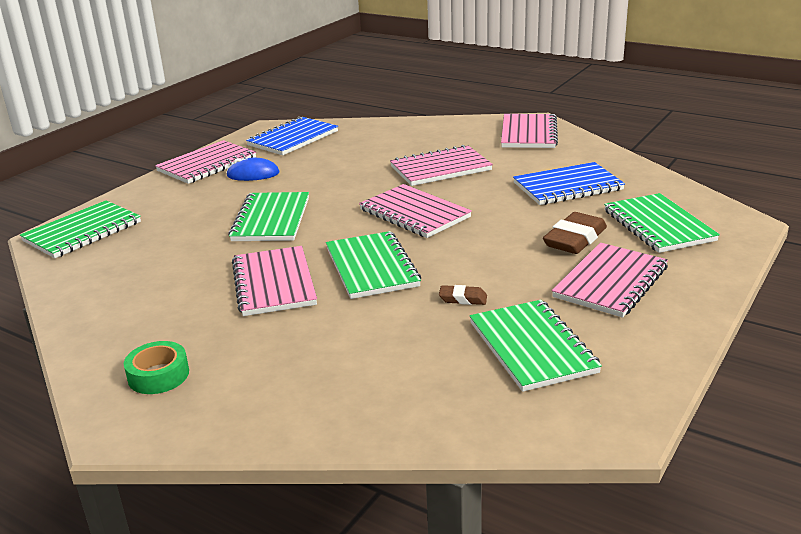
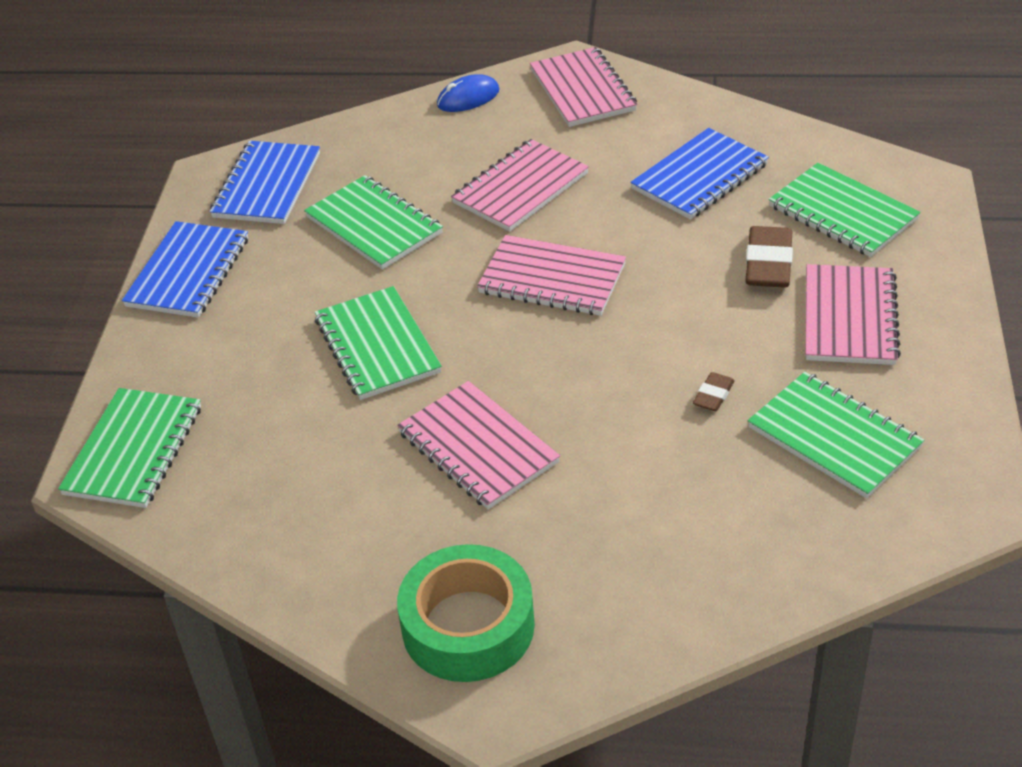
camera: 25 degrees left, 15 degrees up
green tape [124,341,189,394] -> green tape [397,544,535,682], size x1.80
pink notebook [155,140,256,184] -> blue notebook [122,221,248,318]
blue mouse [226,158,280,181] -> blue mouse moved to [437,74,500,112]
green notebook [326,231,421,299] -> green notebook moved to [304,175,443,270]
brown eraser [439,285,487,305] -> brown eraser turned 45 degrees counterclockwise [693,372,735,411]

